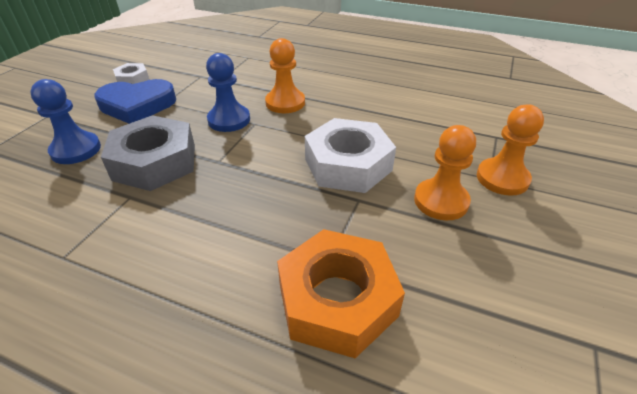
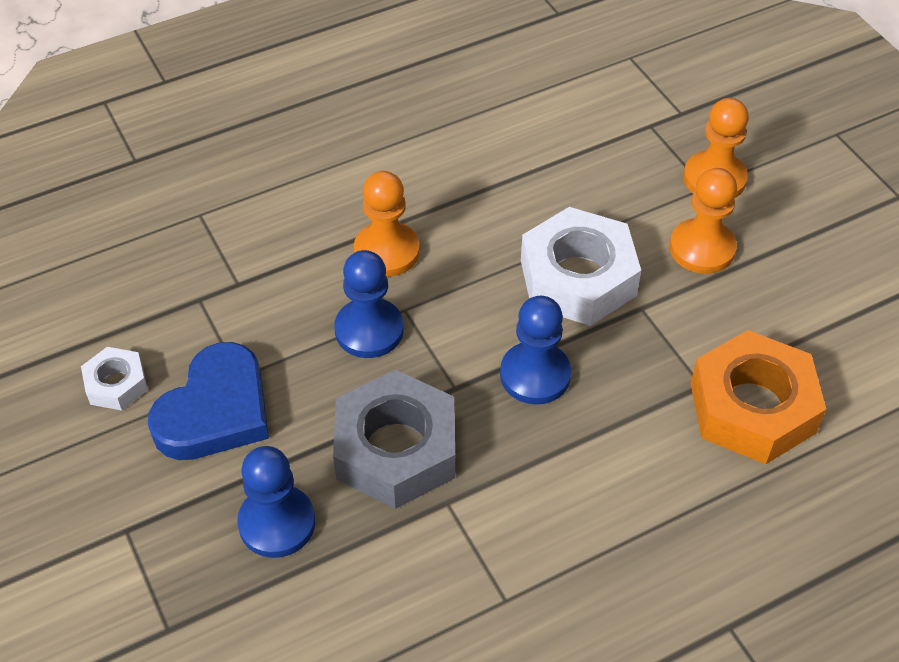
camera: 50 degrees left, 10 degrees up
none -> blue pawn [500,296,571,405]

